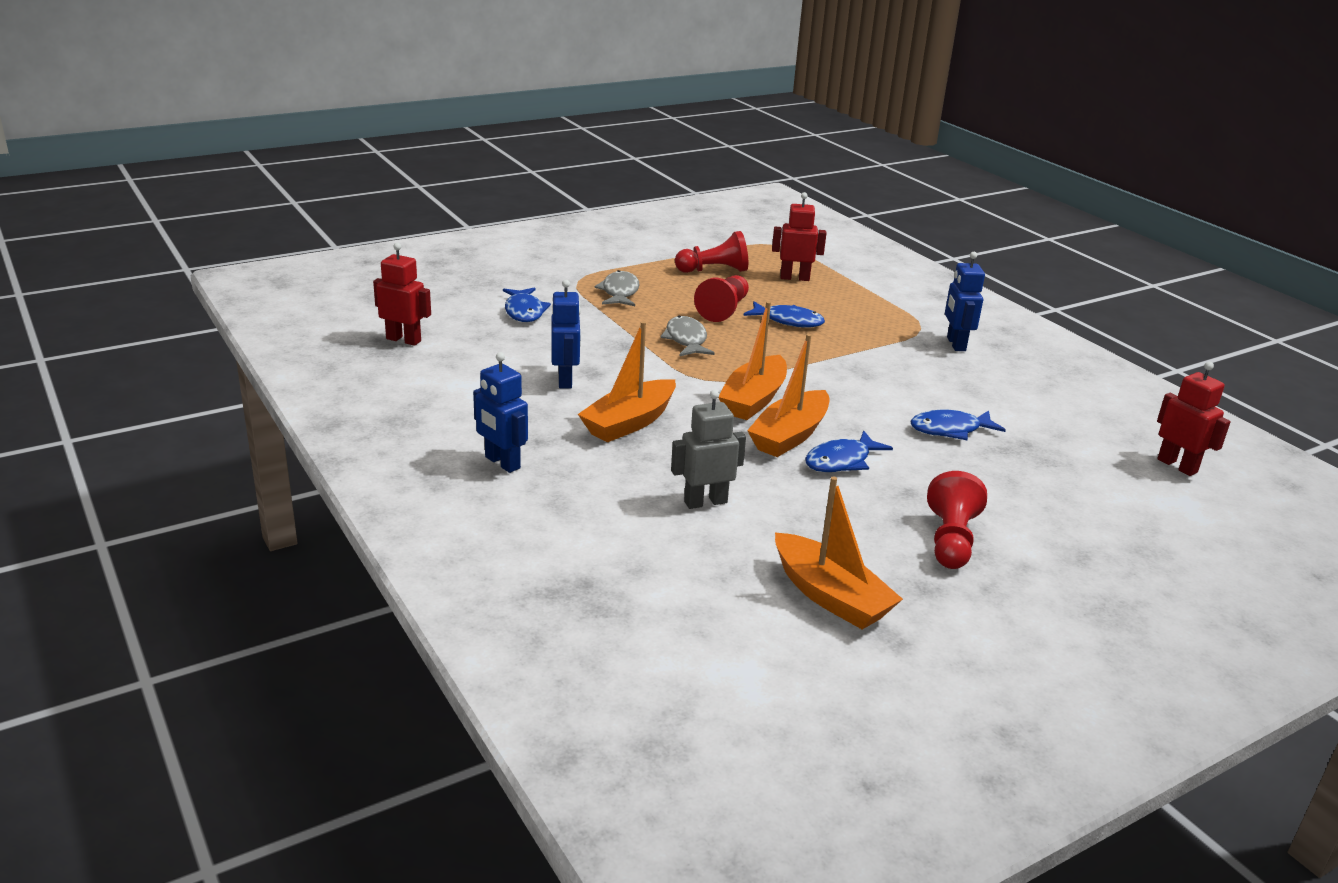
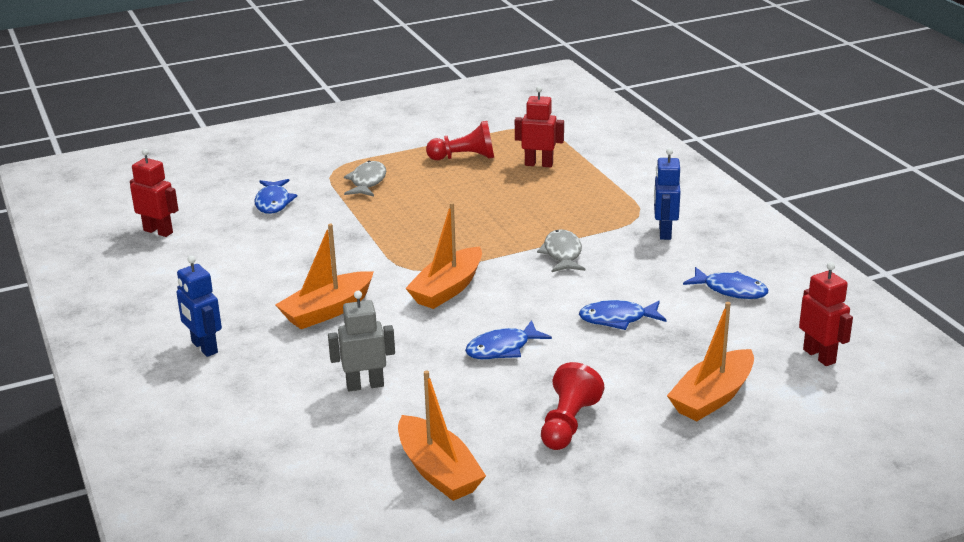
camera: 10 degrees right, 0 degrees up
blue robot [551,280,581,388] -> none
grey fish [660,316,715,356] -> grey fish moved to [537,229,585,272]
red pawn [694,275,749,322] -> none
blue fish [743,301,825,328] -> blue fish moved to [683,267,768,299]
orange boat [747,334,829,457] -> orange boat moved to [667,302,754,421]

